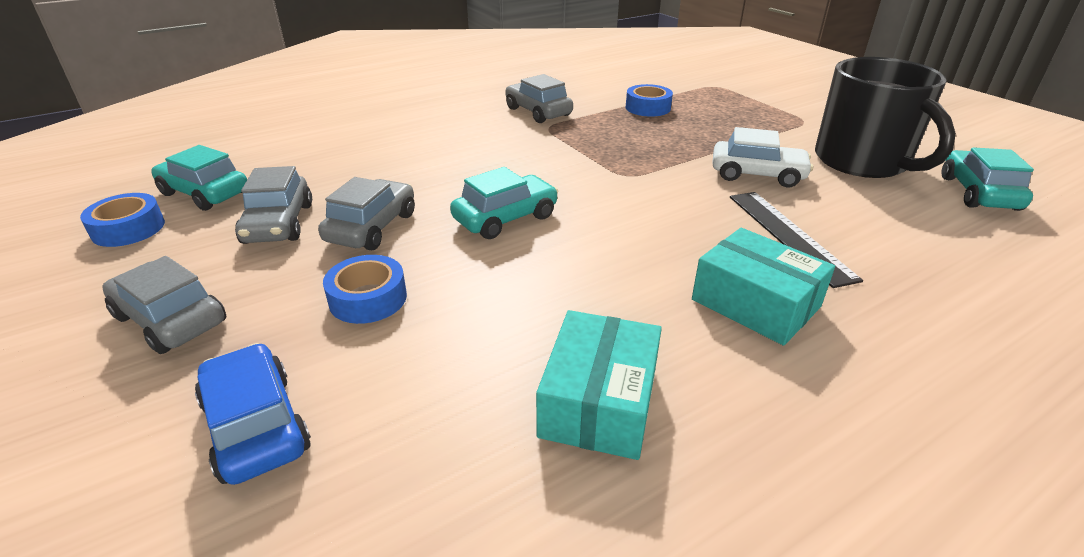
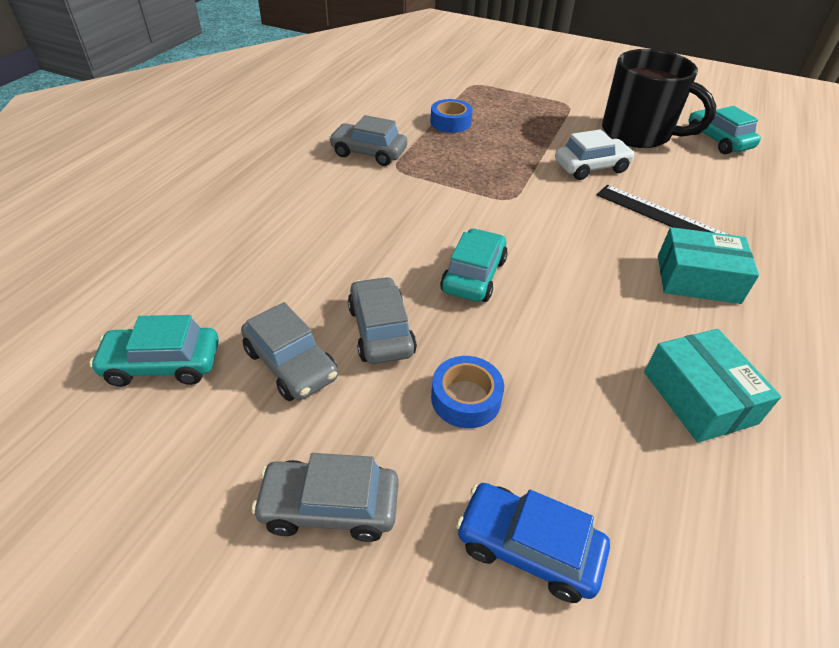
camera: 35 degrees left, 10 degrees up
blue tape [80,193,165,247] -> none

